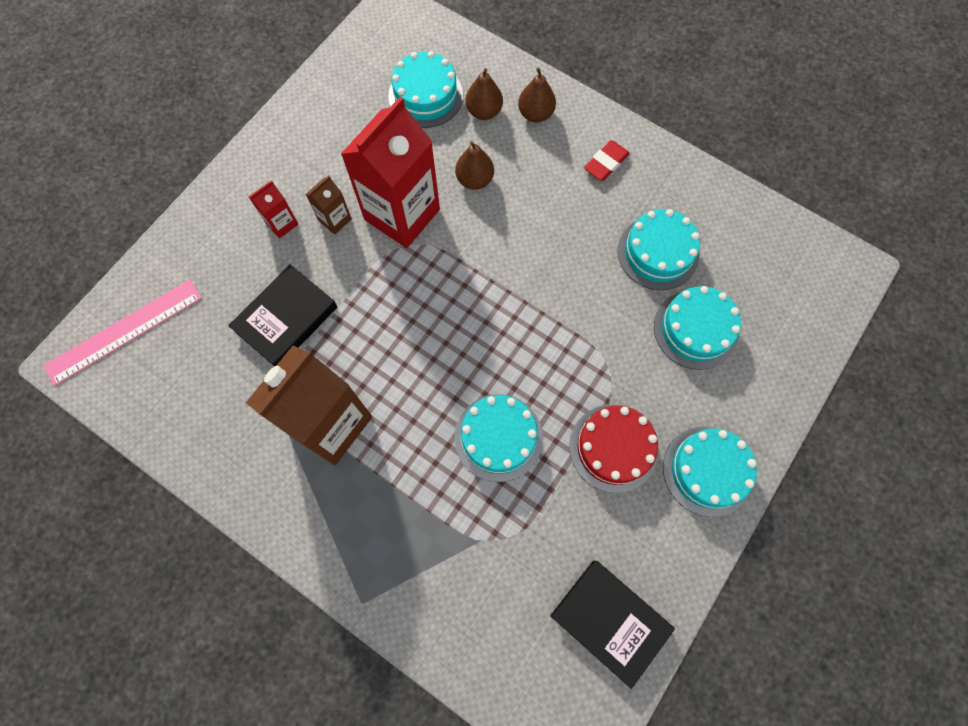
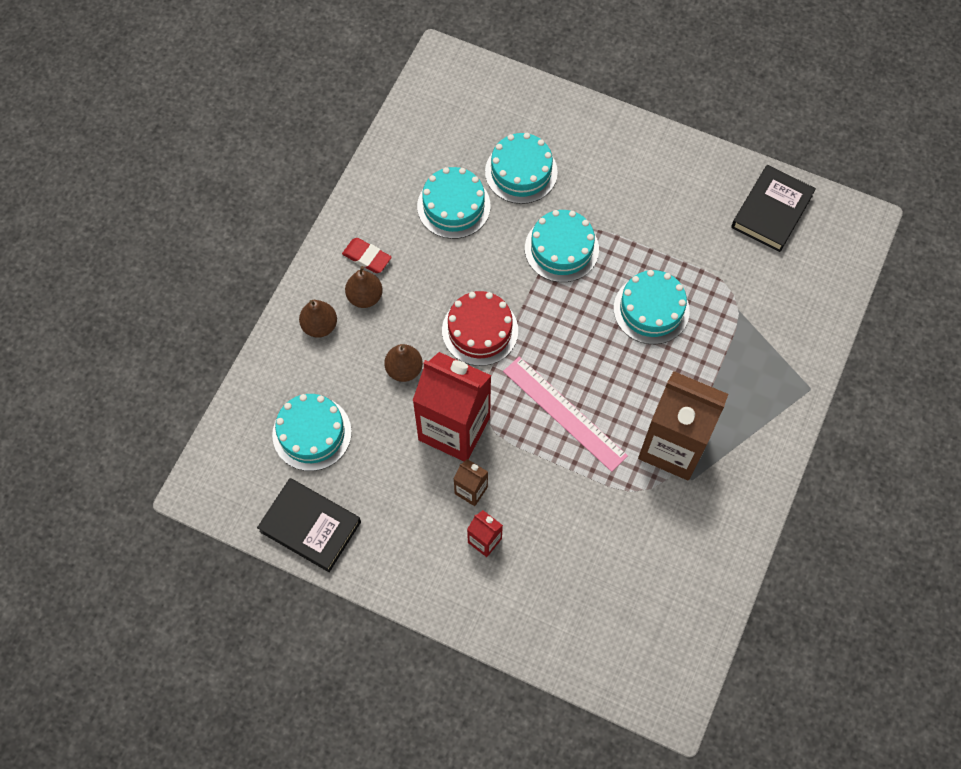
camera: 100 degrees left, 5 degrees down
pink ruler [43,279,202,386] -> pink ruler moved to [503,356,628,472]
black book [228,265,338,366] -> black book moved to [257,478,361,572]
brown pear [465,68,503,120] -> brown pear moved to [345,266,383,308]
red cake [569,405,659,493] -> red cake moved to [442,291,518,366]
turquoise cake [663,427,757,517] -> turquoise cake moved to [525,210,599,282]

